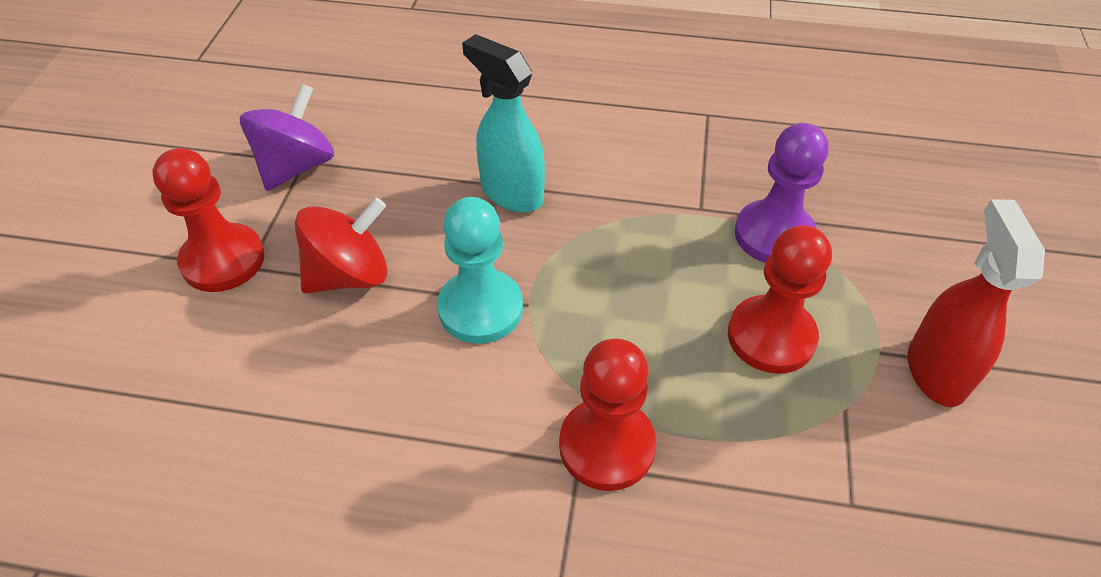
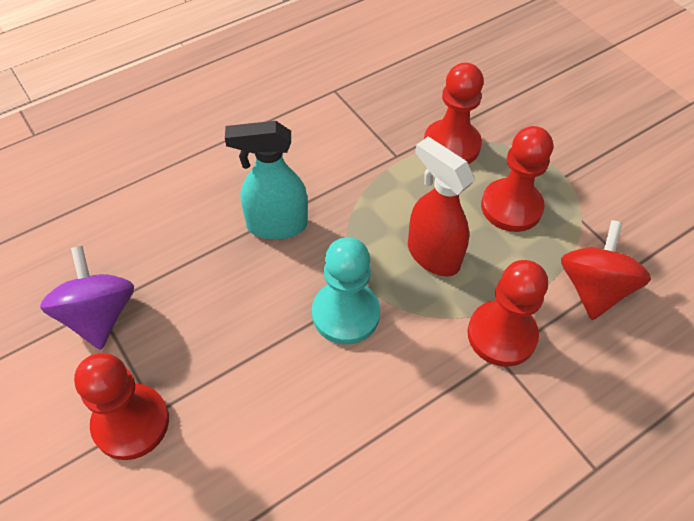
camera: 45 degrees left, 5 degrees up
red spinning top [295,198,387,293] -> red spinning top moved to [561,220,651,320]
purple pawn [735,123,829,263] -> red pawn [424,63,484,164]
red spray bottle [908,199,1045,407] -> red spray bottle moved to [408,137,475,276]

